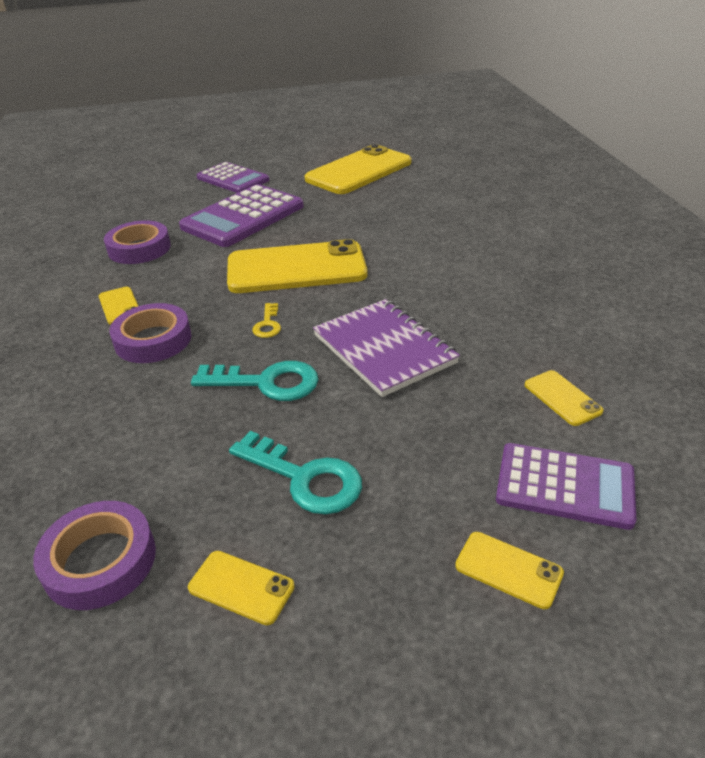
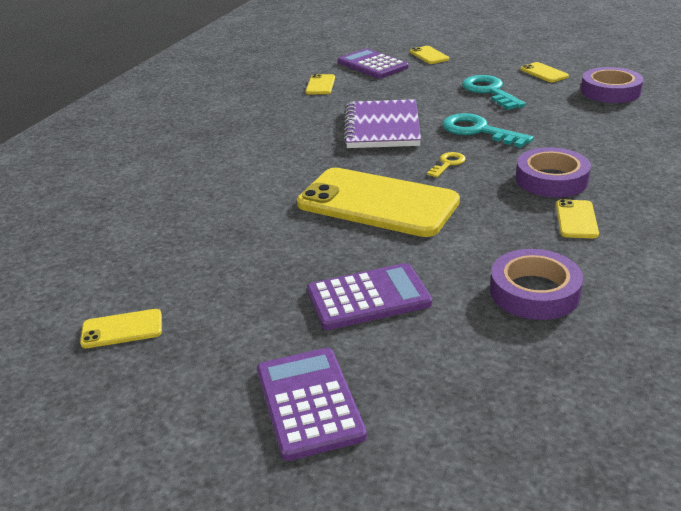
camera: 145 degrees left, 5 degrees down
purple calculator [179,184,304,247] -> purple calculator [307,263,432,330], size x0.66
yellow phone [305,144,411,194] -> yellow phone [80,309,162,348], size x0.42

